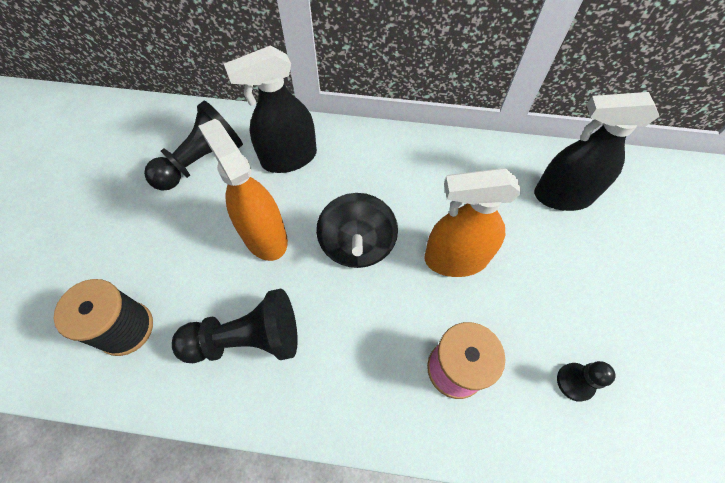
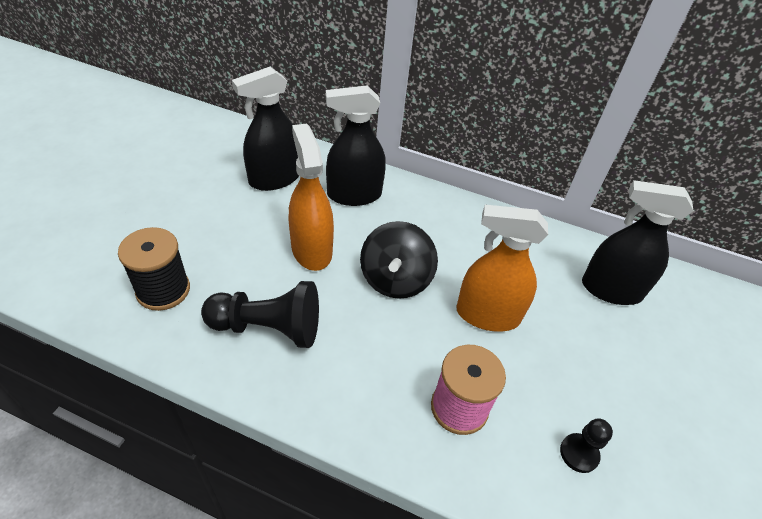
camera: 10 degrees right, 15 degrees down
black pawn [144,100,243,190] -> black spray bottle [232,67,299,191]

